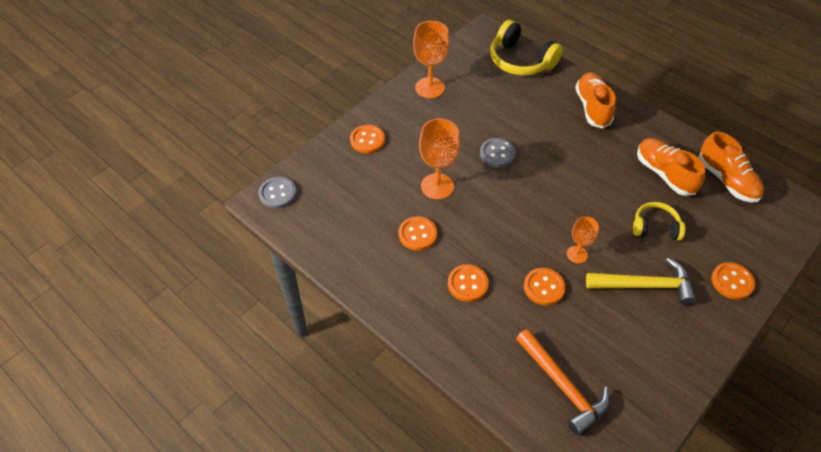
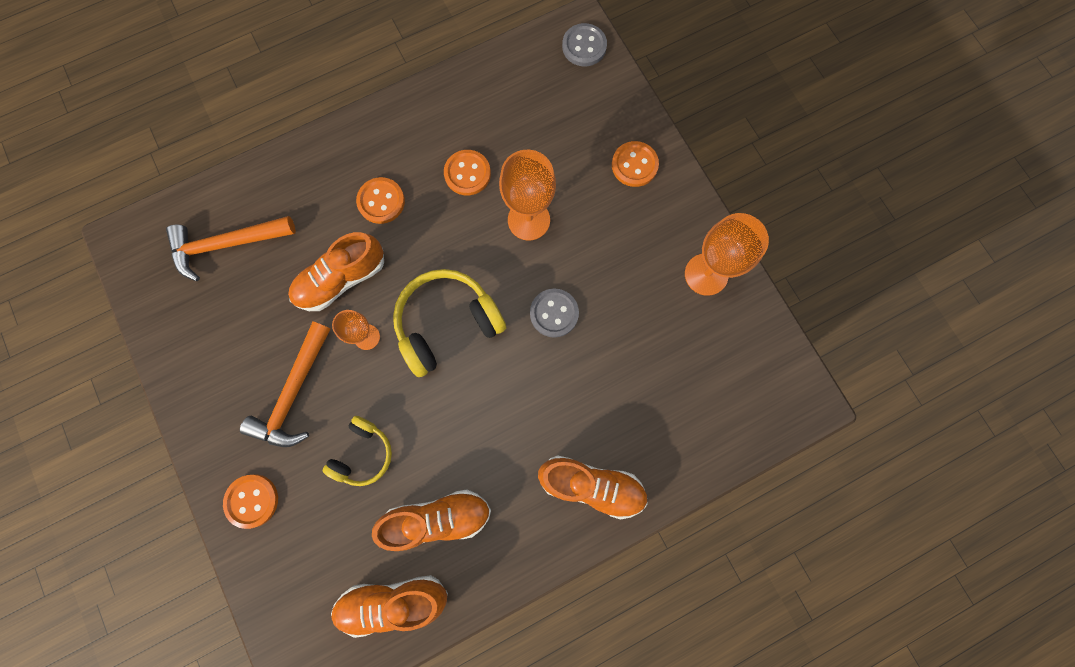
camera: 110 degrees right, 25 degrees up
yellow headphones [490,20,563,76] -> yellow headphones moved to [393,269,506,377]
orange button [524,268,566,305] -> orange shoe [288,232,384,311]
yellow hammer [586,258,696,305] -> orange hammer [240,321,330,447]

